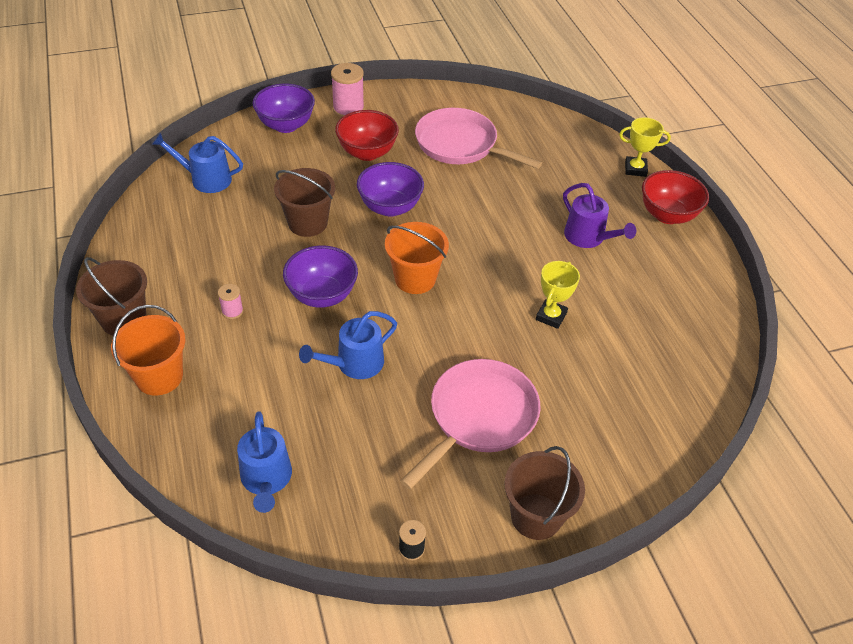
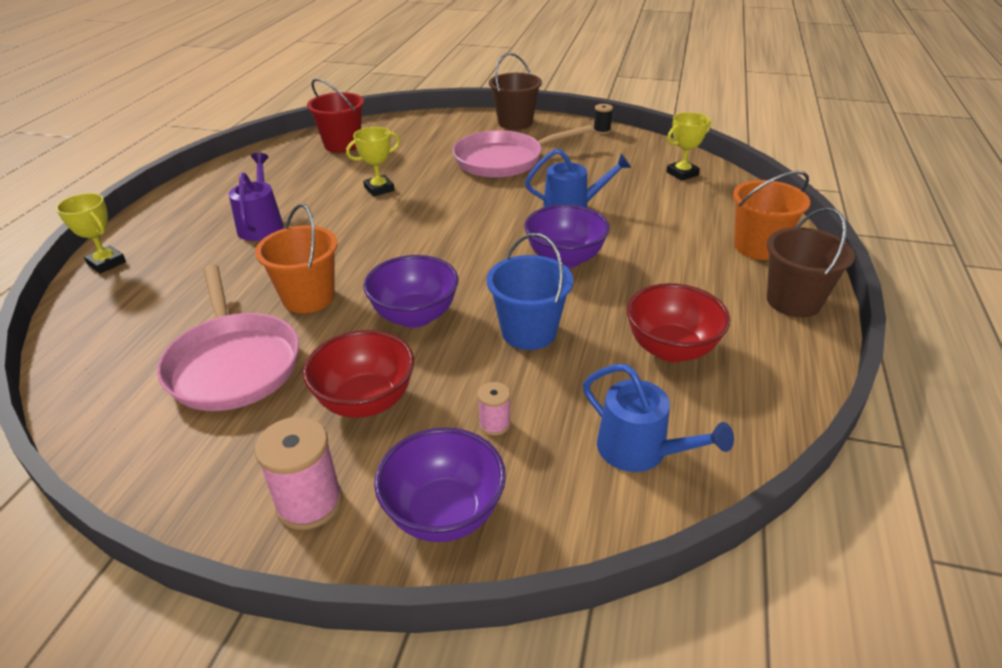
camera: 145 degrees left, 10 degrees down
pink spool [218,284,244,319] -> pink spool moved to [477,382,511,436]
blue watering can [237,411,292,513] -> yellow trophy [666,112,711,181]
brown bucket [274,168,335,237] -> blue bucket [487,233,573,350]
orange bucket [385,222,449,294] -> orange bucket moved to [255,204,338,313]
red bowl [642,170,709,224] -> red bowl moved to [627,283,730,362]
none -> red bucket [307,78,364,153]

